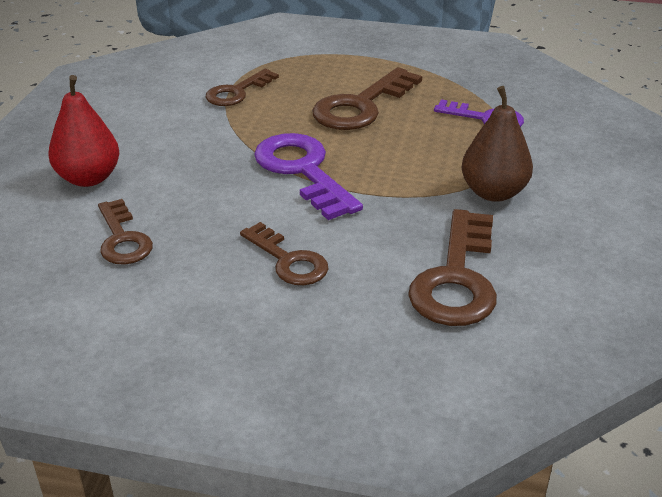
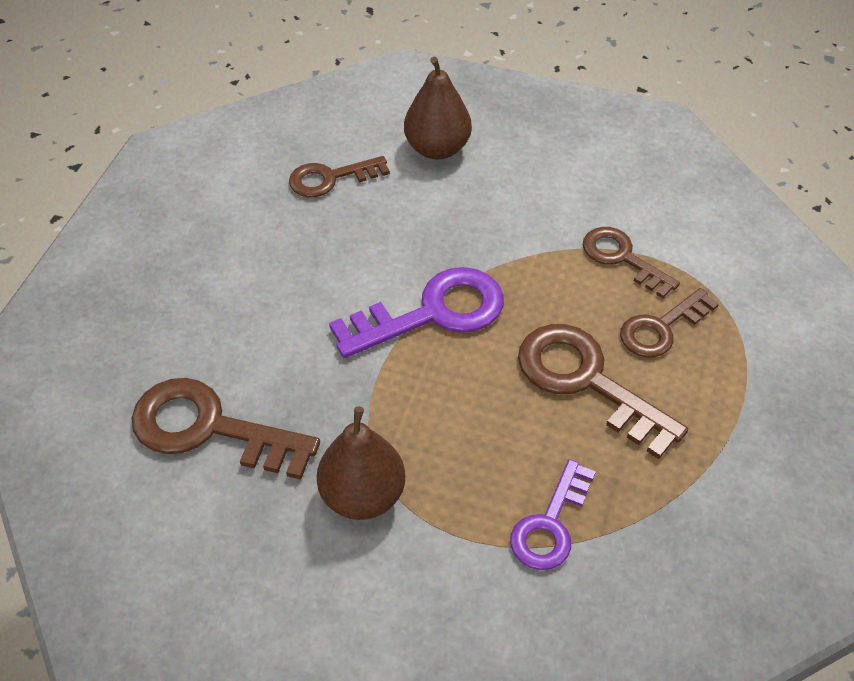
camera: 95 degrees right, 15 degrees up
red pear [48,75,119,187] -> brown pear [404,57,472,160]
brown key [240,222,329,285] -> brown key moved to [620,288,719,357]

